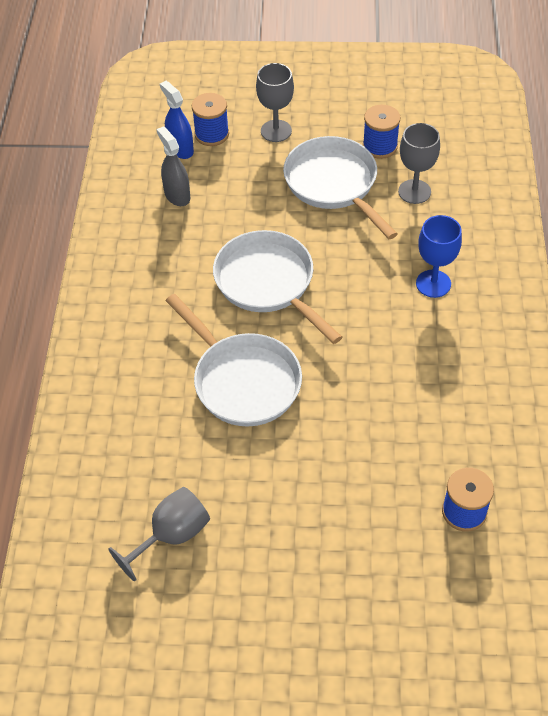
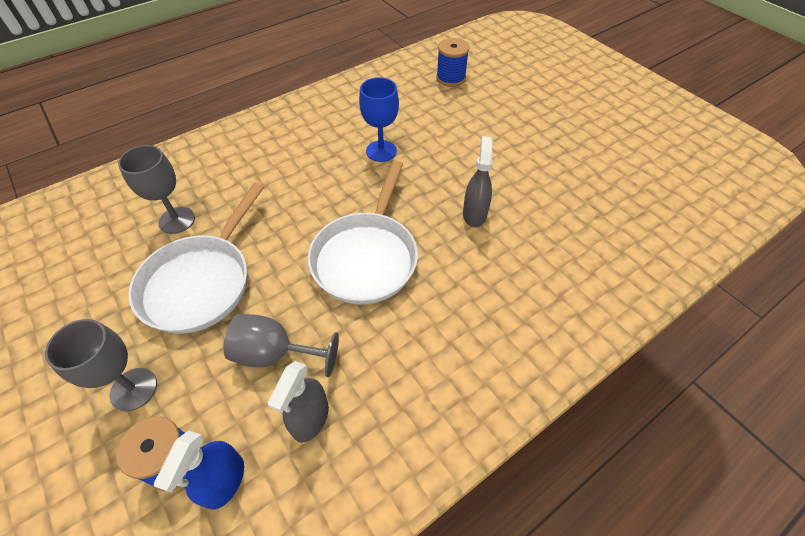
camera: 130 degrees left, 0 degrees up
grey goblet [109,487,210,581] -> grey goblet moved to [223,314,339,377]
white pan [166,294,302,426] -> grey spray bottle [463,136,493,227]
blue spool [363,105,400,159] -> none
blue goblet [416,215,462,298] -> blue goblet moved to [359,77,399,162]

